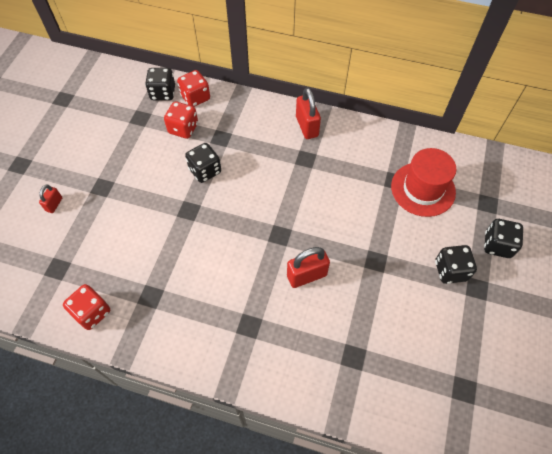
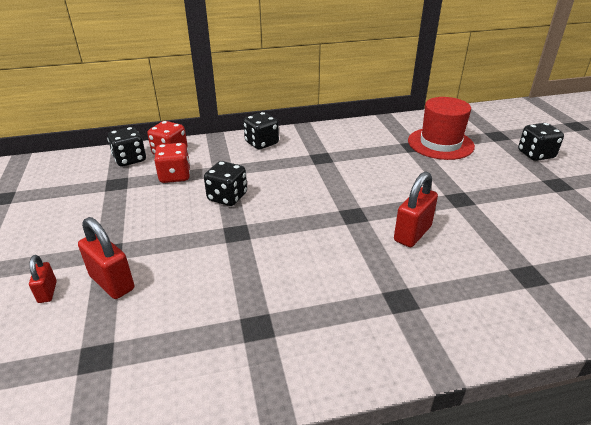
camera: 30 degrees left, 25 degrees down
red dice [63,284,110,330] -> none
red padlock [296,88,321,139] -> red padlock moved to [78,217,134,299]
black dice [435,245,477,284] -> black dice moved to [243,112,279,149]

